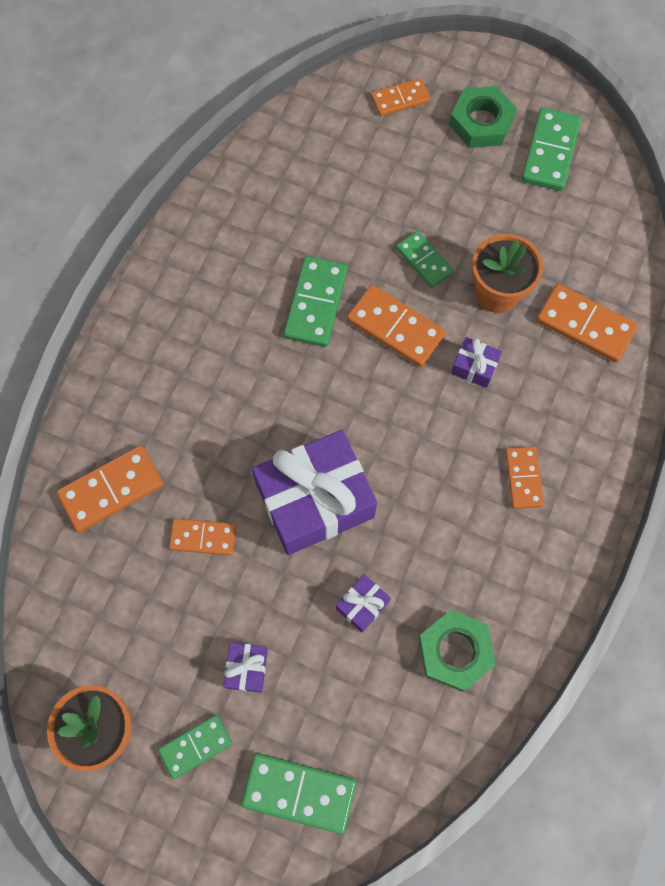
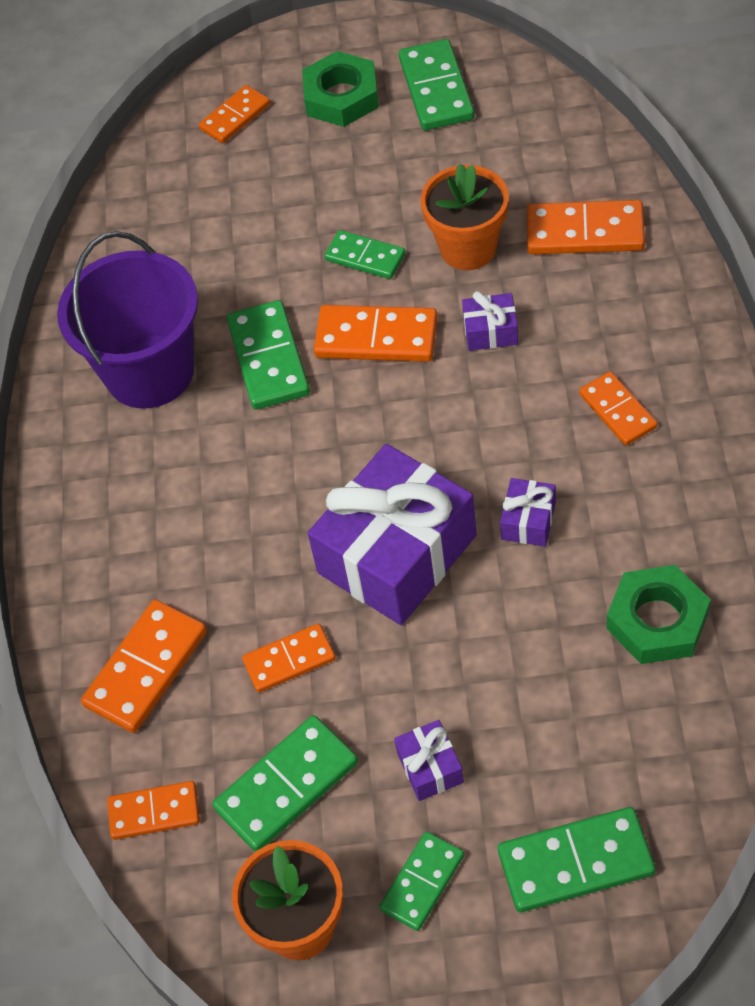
camera: 20 degrees left, 15 degrees down
purple gift [336,574,391,633] -> purple gift moved to [500,478,556,547]
none -> purple bucket [57,231,198,409]
none -> orange domino [107,781,200,840]
none -> green domino [212,715,358,852]

